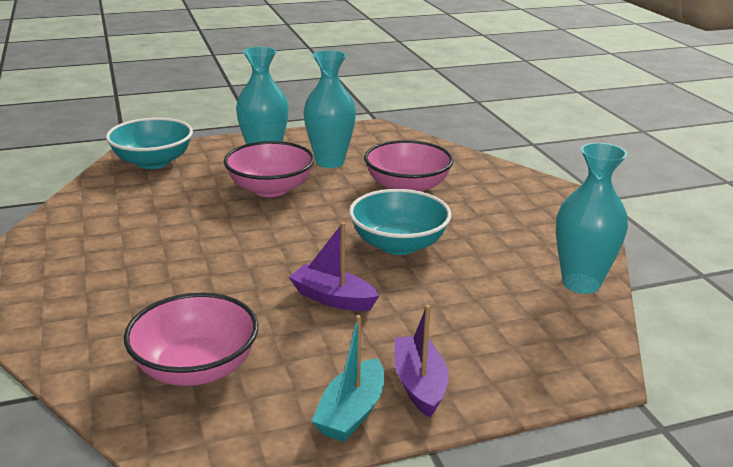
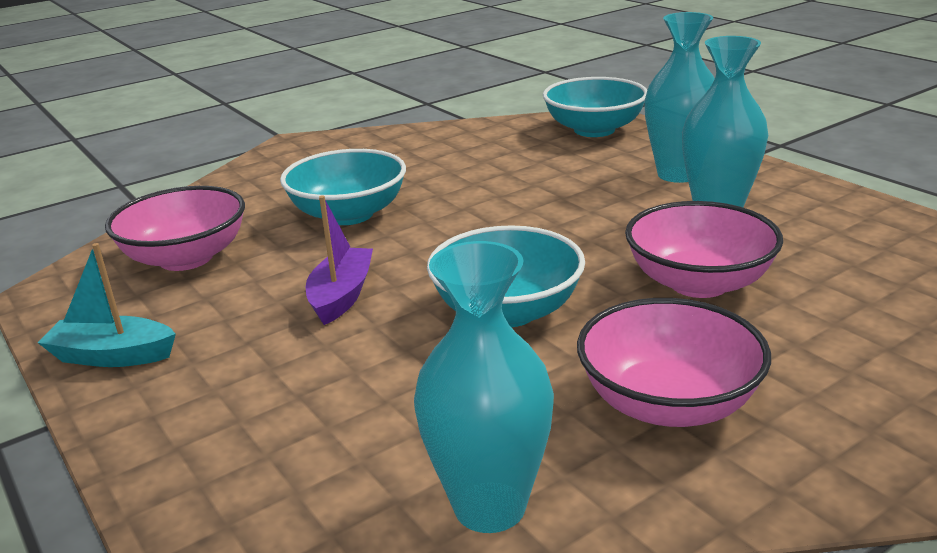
camera: 75 degrees right, 0 degrees up
pink bowl [224,141,315,197] -> pink bowl moved to [577,298,771,427]
purple boat [394,305,449,417] -> none
none -> turquoise bowl [280,149,406,225]

